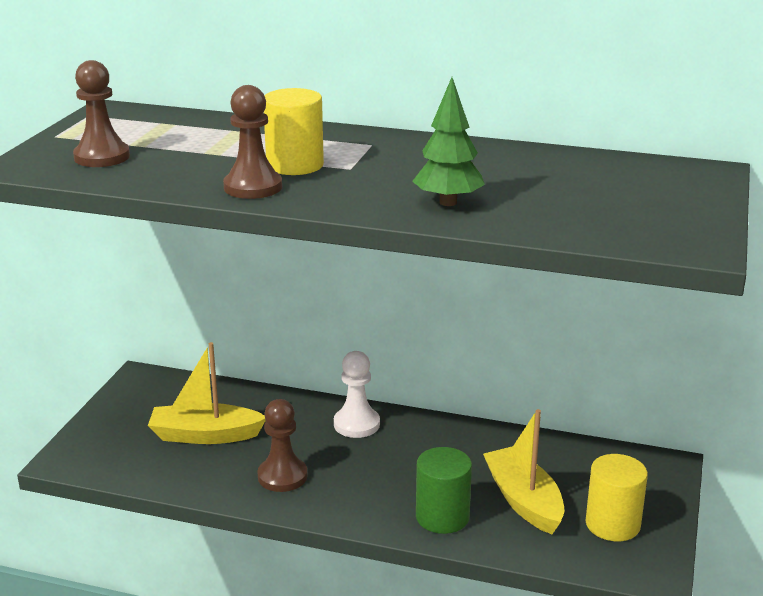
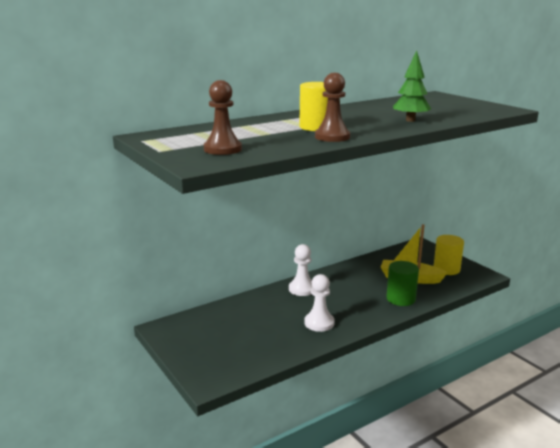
camera: 50 degrees left, 5 degrees down
yellow boat [148,342,266,444] -> none
brown pawn [257,399,308,492] -> white pawn [304,274,335,332]

